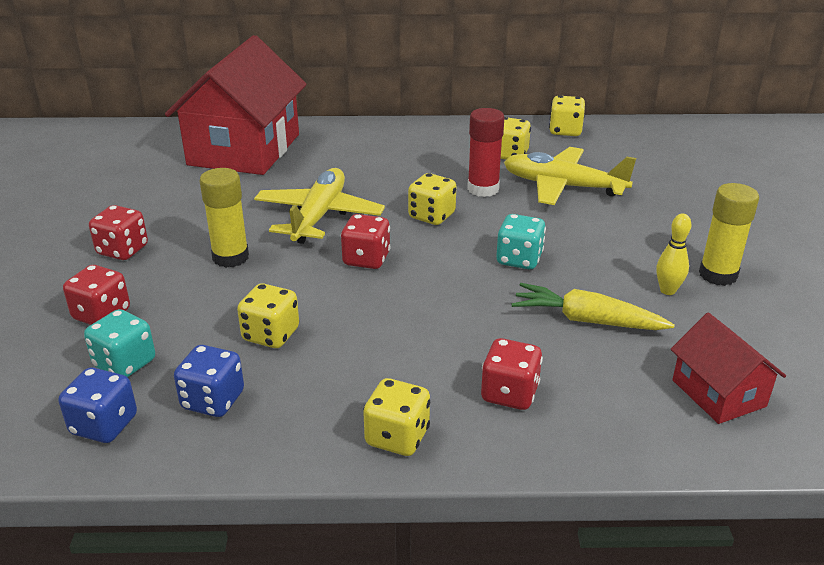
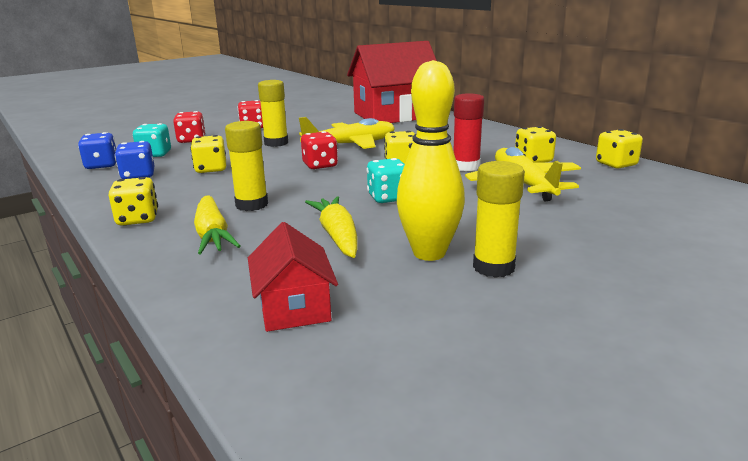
camera: 55 degrees right, 10 degrees down
red dice [481,338,543,410] -> yellow carrot [194,195,240,254]
yellow bowling pin [657,214,692,295] -> yellow bowling pin [397,60,465,261], size x2.07
red house [671,313,786,424] -> red house turned 45 degrees counterclockwise [248,222,338,332]
none -> yellow glue stick [225,121,268,211]

